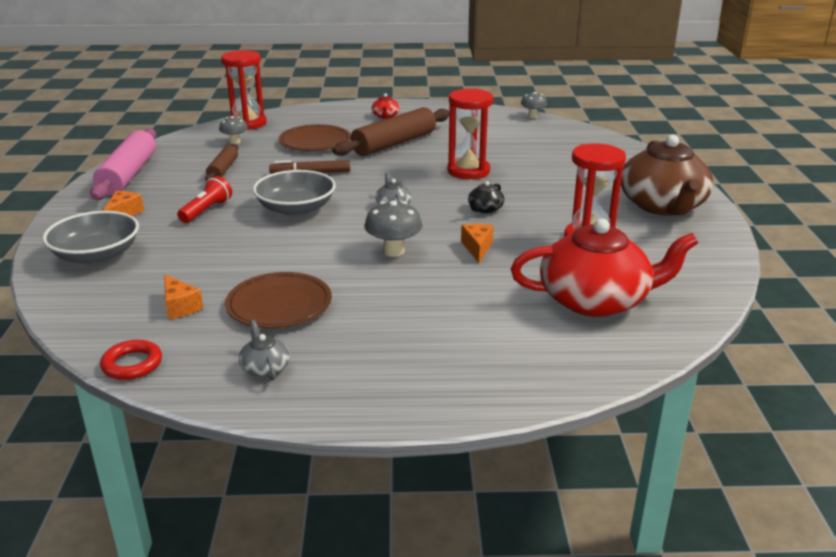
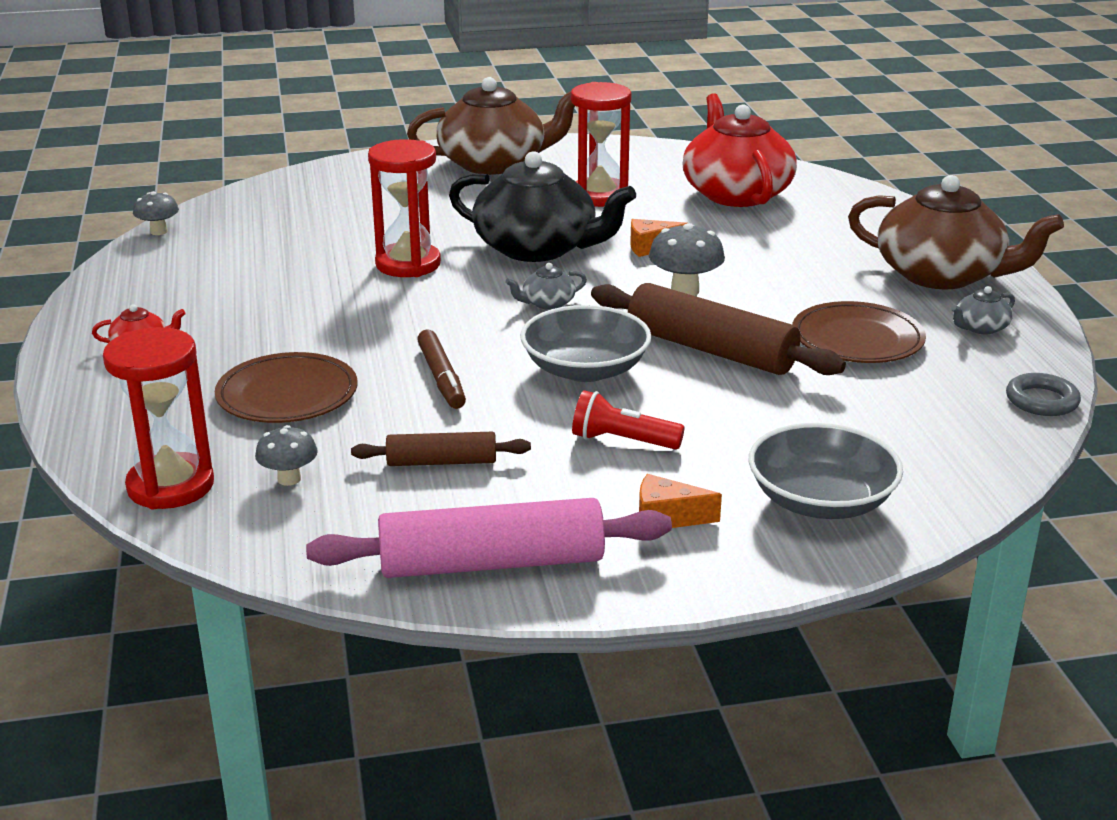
camera: 100 degrees left, 0 degrees up
red ring [100,340,162,380] -> grey ring [1006,373,1081,416]
orange cheese [164,274,203,319] -> none
brown rolling pin [332,107,449,156] -> brown rolling pin moved to [591,283,846,375]
black teapot [468,181,504,213] -> black teapot [449,151,636,262], size x2.48
none -> brown teapot [848,175,1064,289]

